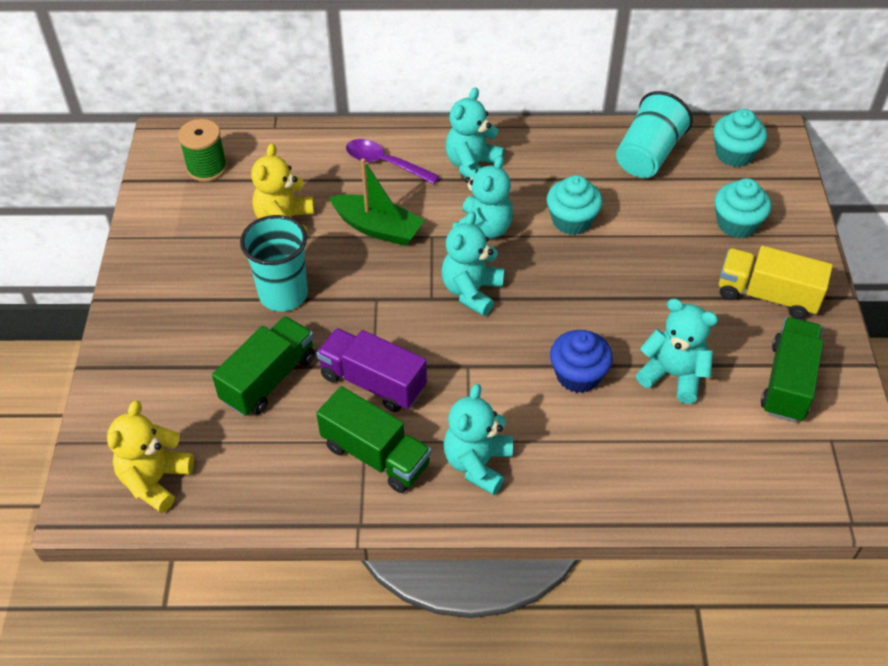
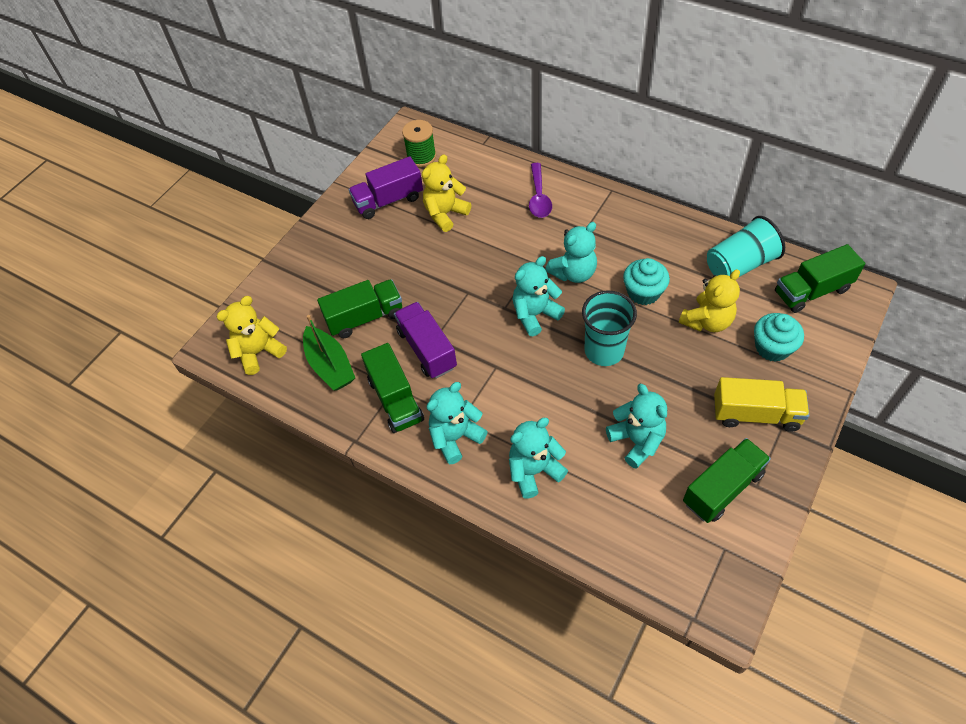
camera: 35 degrees right, 5 degrees up
turquoise cup [240,215,308,311] -> turquoise cup moved to [582,291,637,366]
green boat [329,158,424,246] -> green boat moved to [303,315,355,390]
purple spoon [346,139,440,184] -> purple spoon turned 150 degrees counterclockwise [529,163,552,218]
turquoise teddy bear [445,87,504,178] -> turquoise teddy bear moved to [509,418,568,499]
blue cupcake [550,330,613,393] -> none
turquoise cupcake [713,109,767,167] -> green truck [775,244,865,313]
yellow truck [719,246,833,319] -> yellow truck turned 135 degrees clockwise [714,377,810,432]
none -> purple truck [348,156,423,219]
none -> yellow teddy bear [679,269,740,332]

